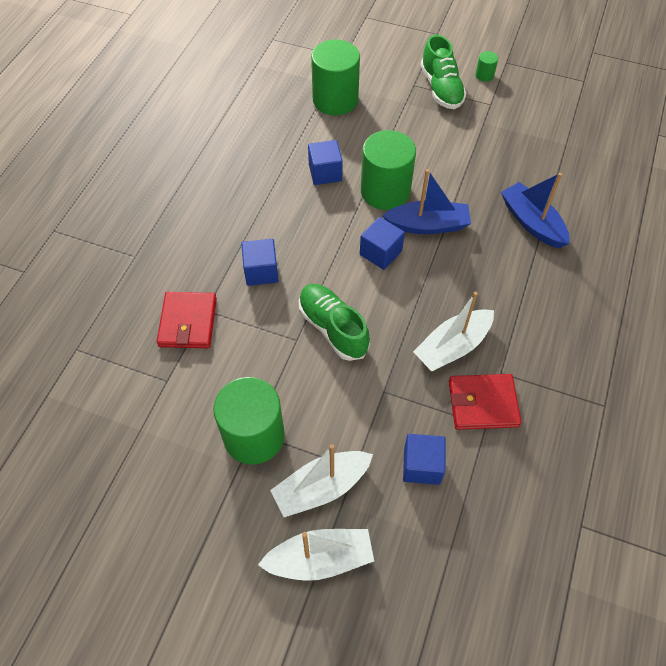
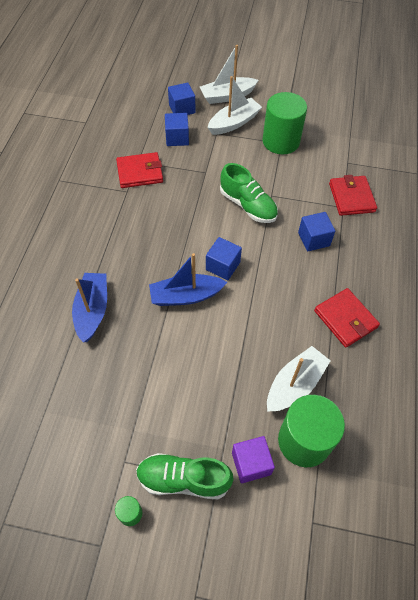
camera: 170 degrees right, 0 degrees up
blue cube [308,140,343,185] -> blue cube moved to [168,82,195,115]
green cylinder [361,130,416,210] -> none
white boat [413,292,494,371] -> white boat moved to [267,346,331,412]
green shoe [420,34,466,109] -> green shoe turned 60 degrees counterclockwise [136,453,234,499]
blue boat [501,173,570,248] -> blue boat turned 135 degrees counterclockwise [72,273,107,342]
none -> purple cube [232,436,275,483]
none -> red wallet [314,288,380,347]

